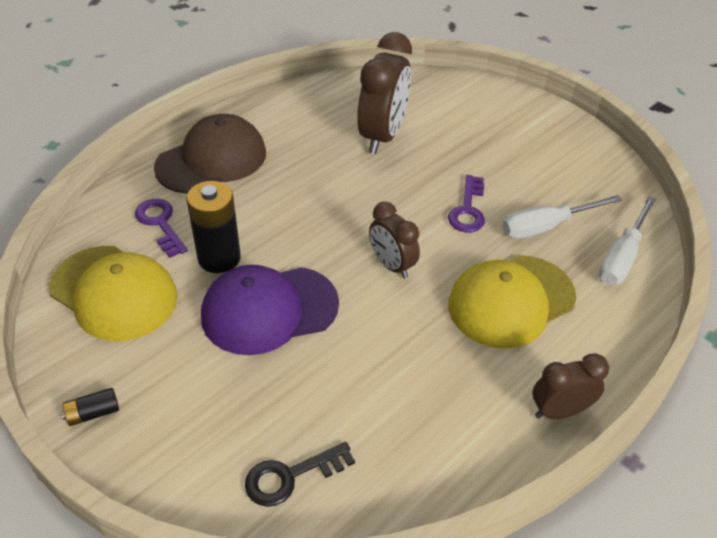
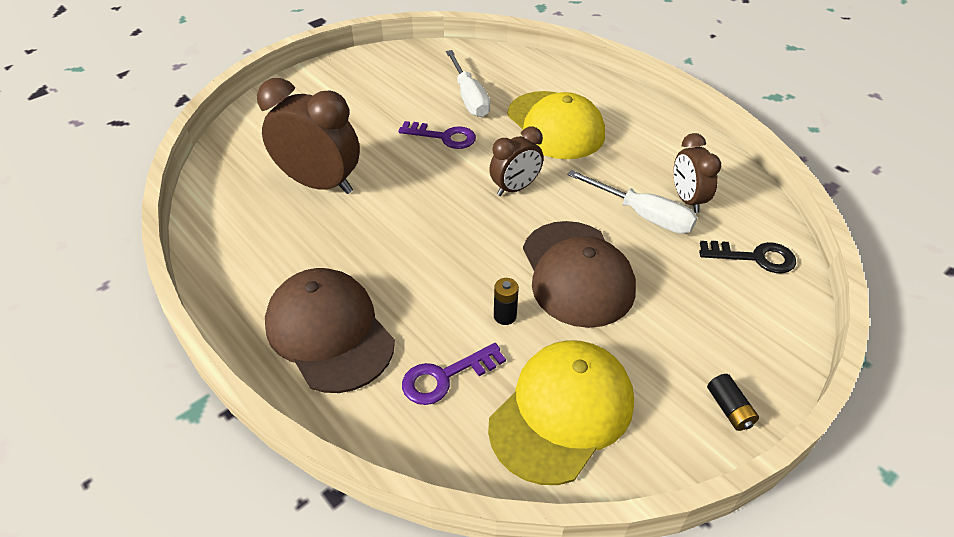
camera: 85 degrees left, 0 degrees up
black battery [187,181,241,273] -> black battery [494,278,519,325], size x0.48
purple cap [201,265,339,355] -> brown cap [523,221,636,328]
black key [245,442,355,507] -> black key turned 60 degrees counterclockwise [699,241,796,273]
brown clock [532,353,609,419] -> brown clock moved to [674,133,721,213]
white screwdriver [599,196,656,285] -> white screwdriver moved to [567,170,698,234]

